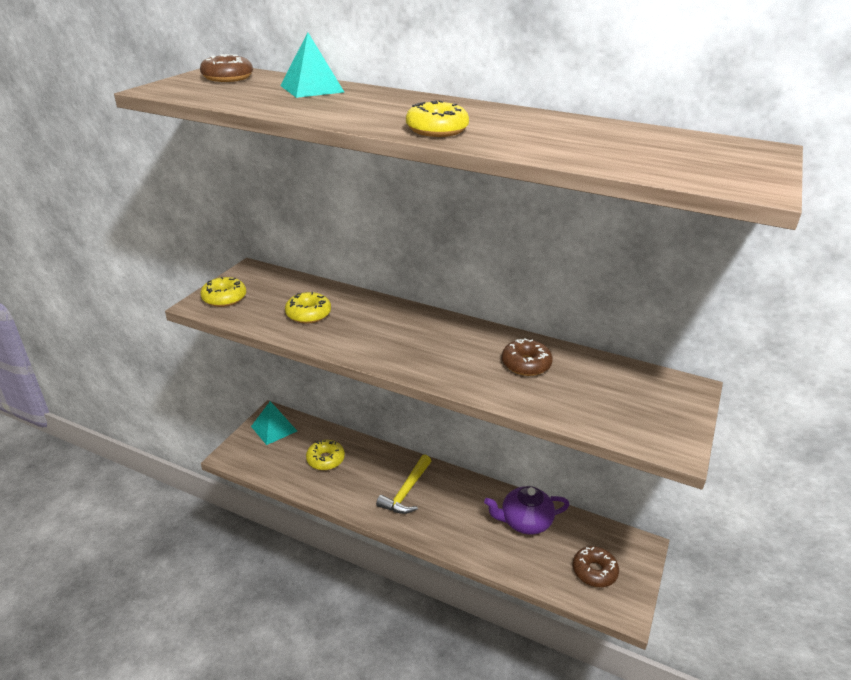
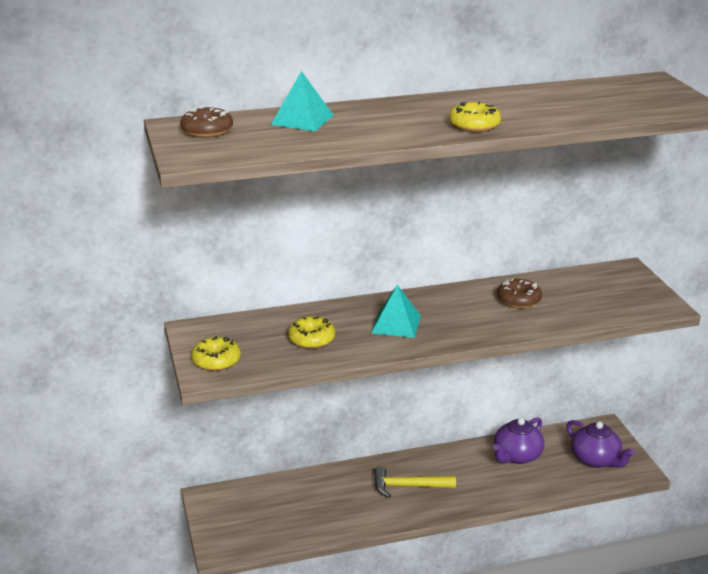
camera: 40 degrees left, 5 degrees down
turquoise pyramid [251,401,297,445] -> turquoise pyramid moved to [371,285,421,338]
yellow donut [306,440,345,470] -> none
yellow hammer [376,455,431,514] -> yellow hammer turned 105 degrees clockwise [374,466,456,498]
brown donut [573,546,619,587] -> purple teapot [566,420,635,468]

